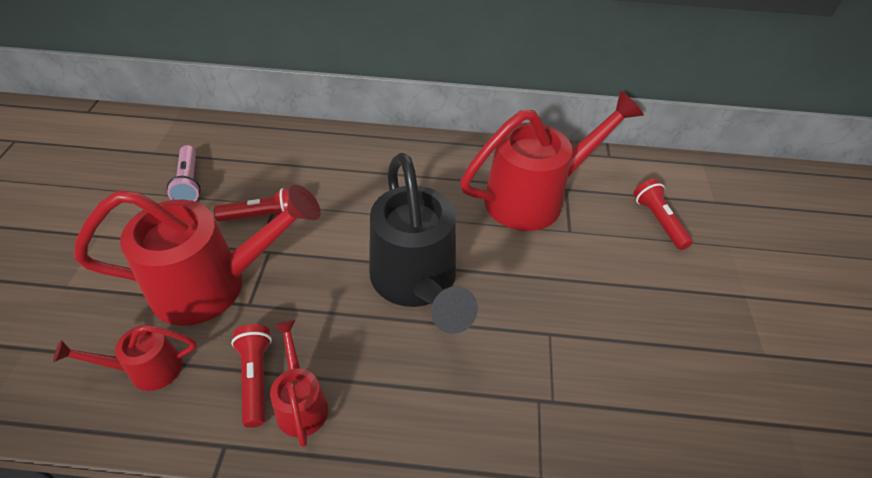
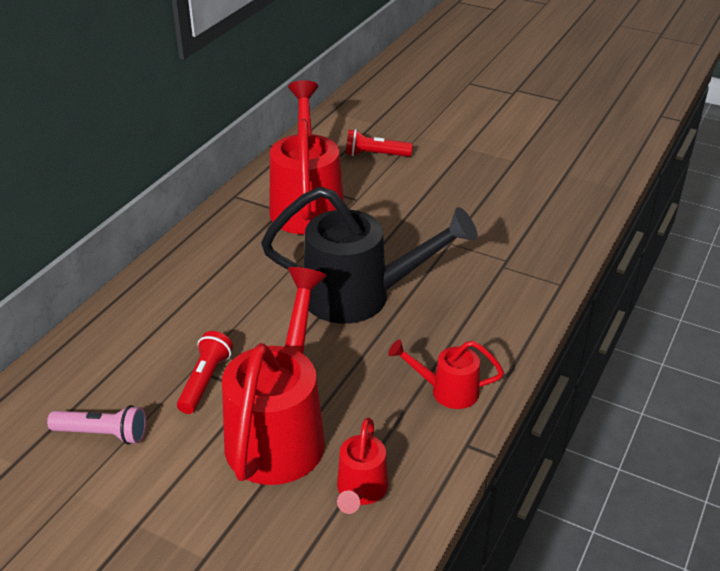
camera: 65 degrees left, 10 degrees down
red flashlight [231,324,272,428] -> none

